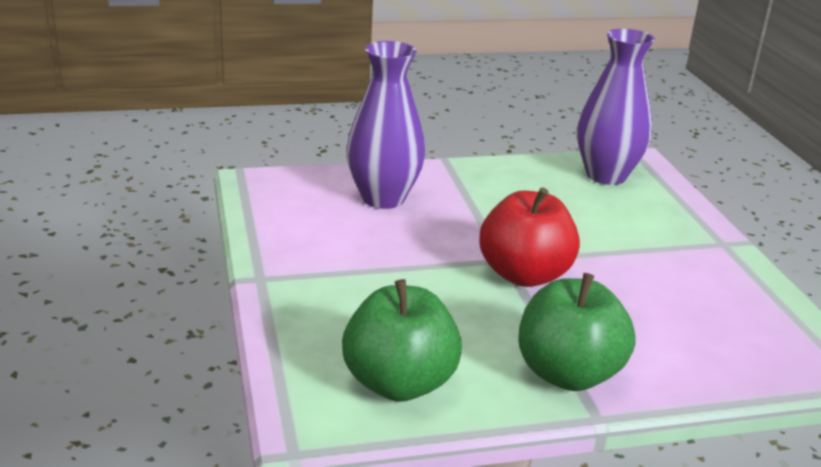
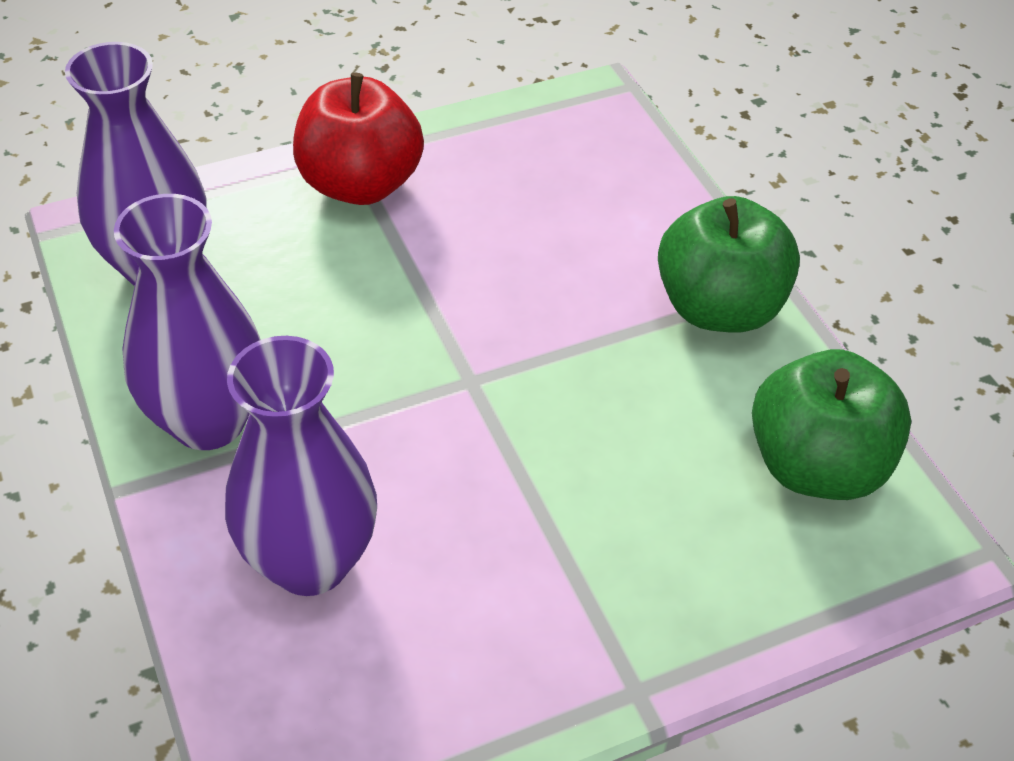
camera: 100 degrees left, 20 degrees up
red apple [479,187,580,287] -> red apple moved to [293,73,424,205]
none -> purple vase [114,194,261,450]

